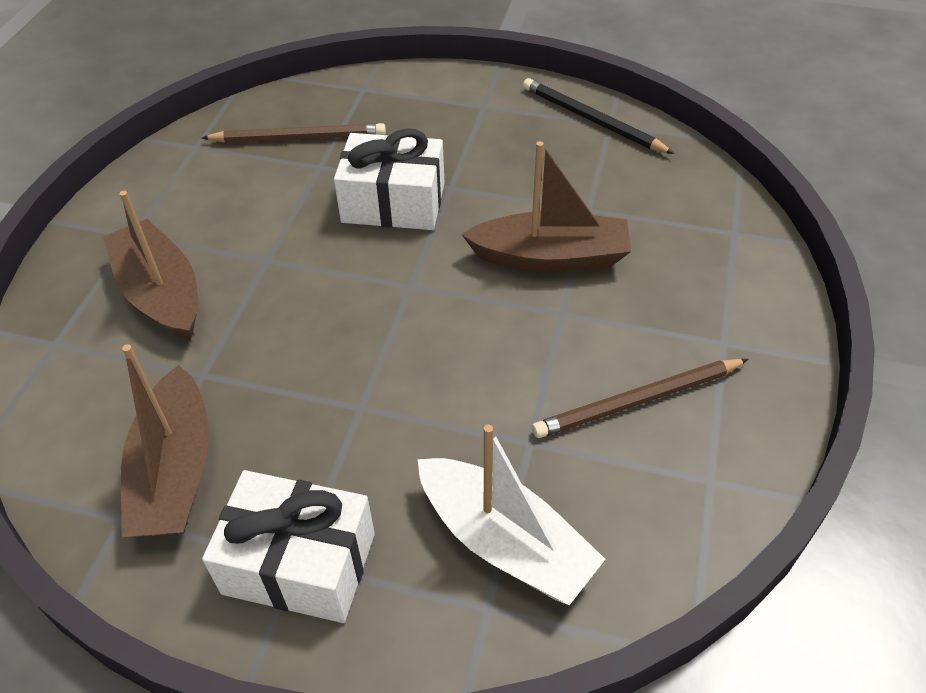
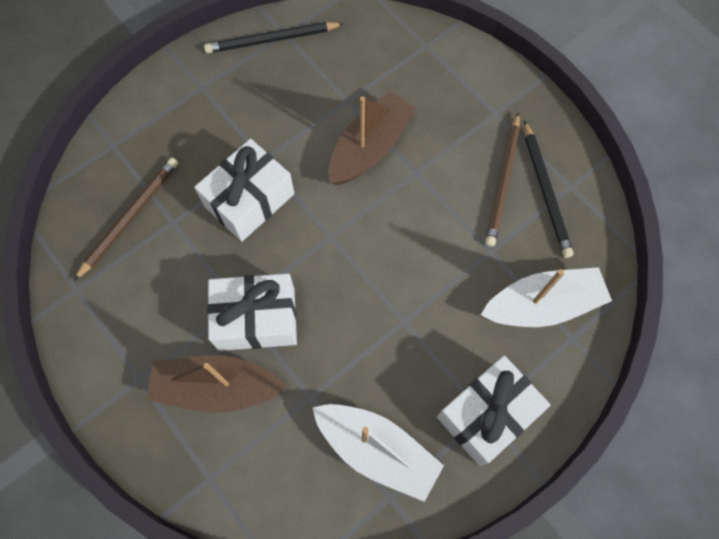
camera: 55 degrees left, 20 degrees up
brown boat [121,344,209,537] -> white boat [312,404,444,502]
none -> white gift [207,273,297,351]
none -> black pencil [524,120,574,258]

